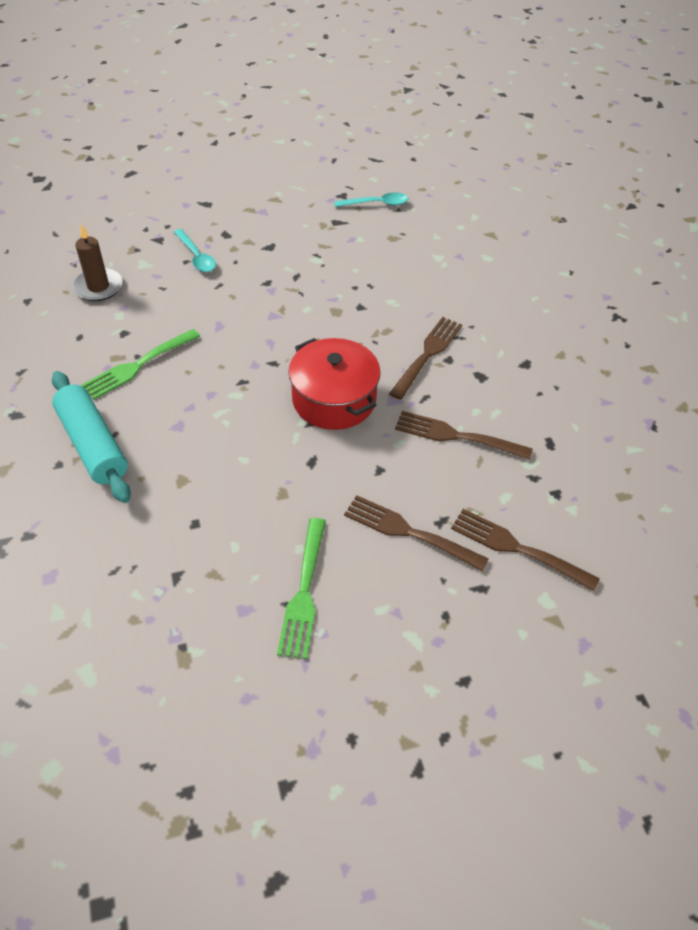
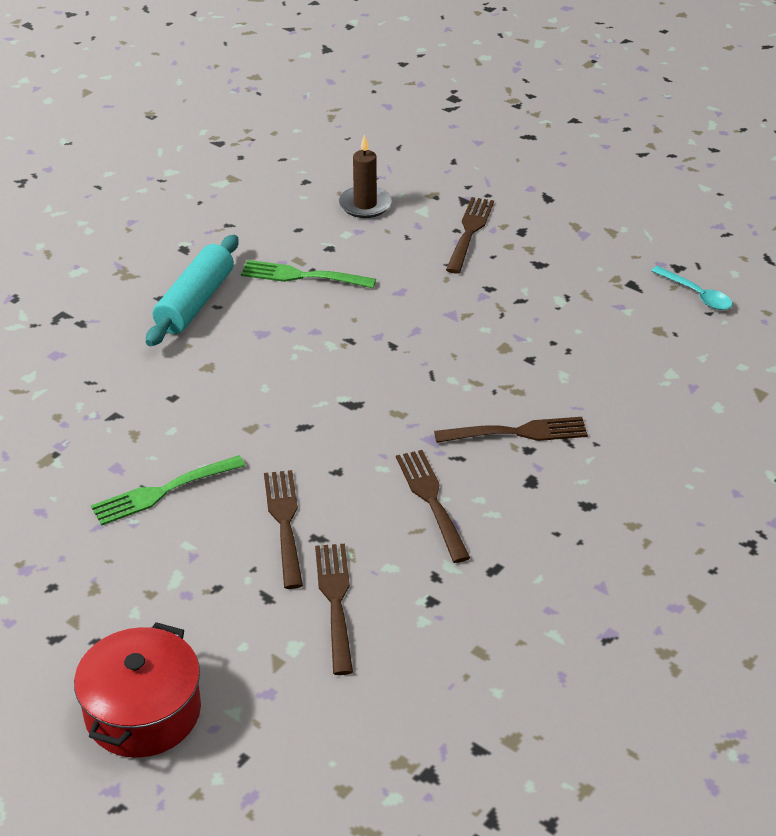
camera: 55 degrees right, 10 degrees down
turquoise spoon [174,229,216,272] -> brown fork [446,197,494,274]
red pot [288,338,381,430] -> red pot moved to [74,622,201,758]

